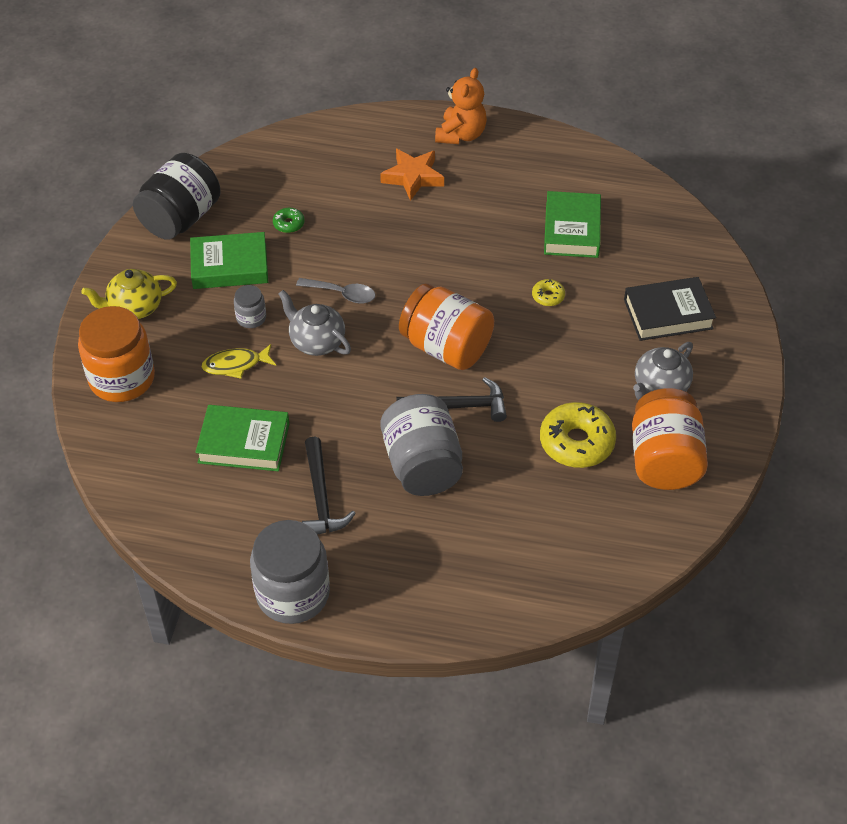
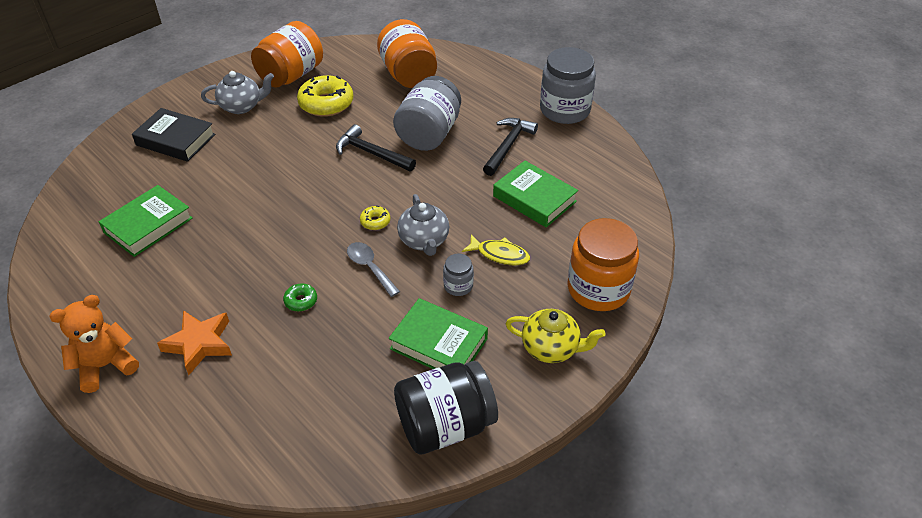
camera: 145 degrees left, 5 degrees down
green donut [273,208,305,233] -> green donut moved to [283,283,317,312]
orange jar [399,284,494,370] -> orange jar moved to [377,19,437,88]
yellow donut [532,279,565,306] -> yellow donut moved to [360,205,390,230]

